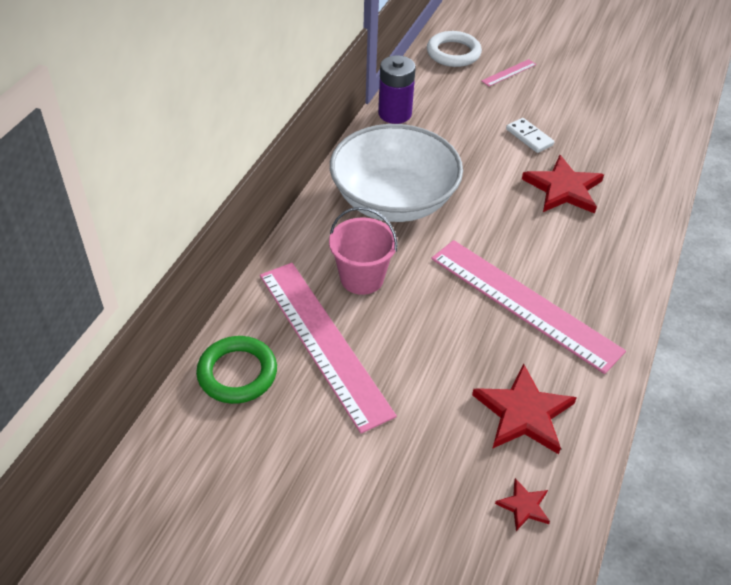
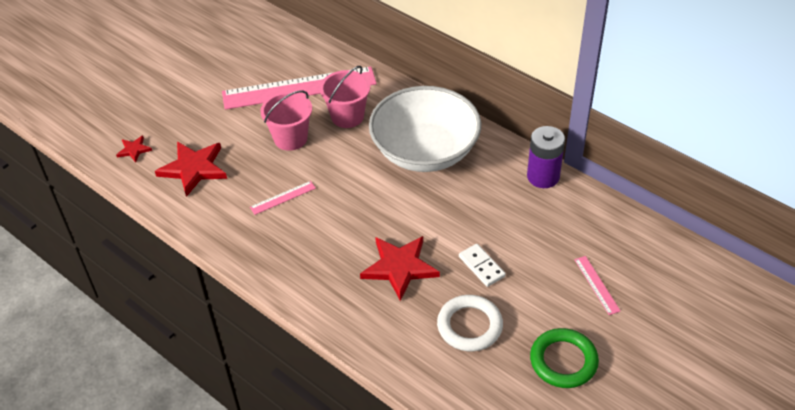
camera: 110 degrees right, 0 degrees up
green ring [196,336,277,404] -> green ring moved to [530,328,599,388]
white ring [427,31,482,67] -> white ring moved to [437,295,503,351]
pink ruler [431,240,626,374] -> pink ruler [250,181,316,215], size x0.40
white domino [506,118,554,153] -> white domino turned 75 degrees clockwise [459,244,506,287]
none -> pink bucket [260,90,312,151]

